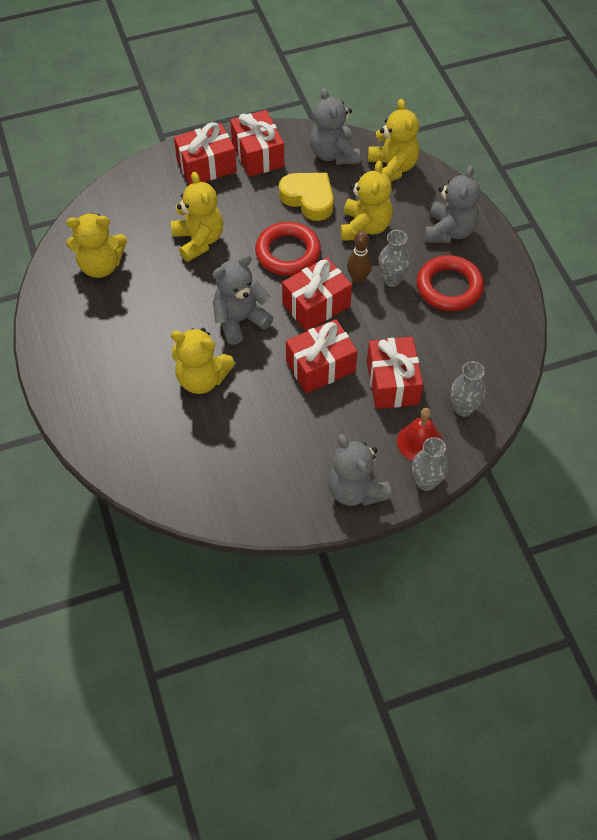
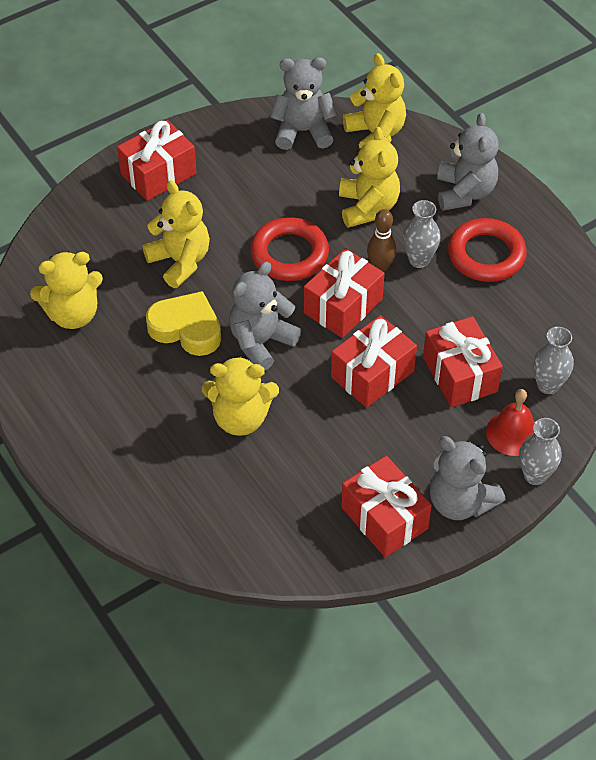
camera: 15 degrees left, 5 degrees down
red gift [230,110,284,177] -> red gift moved to [341,456,432,557]
yellow heart [279,173,334,221] -> yellow heart moved to [146,291,221,356]
grey teddy bear [310,88,360,165] -> grey teddy bear turned 120 degrees clockwise [270,57,337,150]

